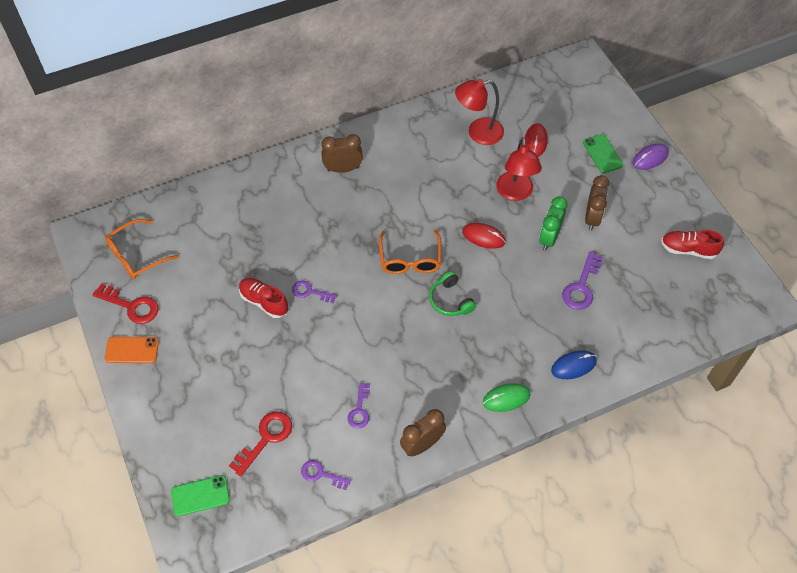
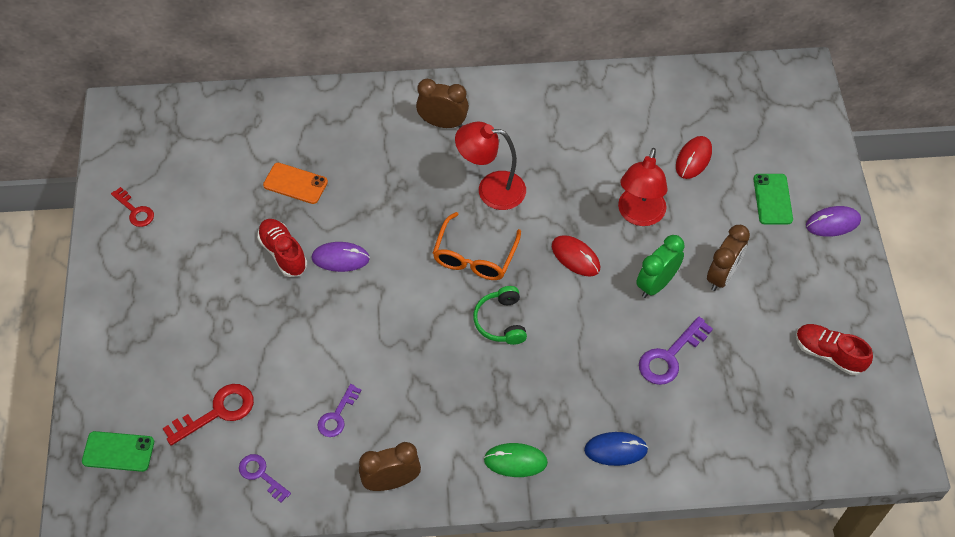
camera: 20 degrees right, 0 degrees up
red key [93,284,159,324] -> red key [111,187,154,227], size x0.65
orange glasses [105,219,180,279] -> none
orange phone [105,337,159,363] -> orange phone moved to [263,163,328,204]
purple key [292,281,337,303] -> purple mouse [312,242,370,272]
red lamp [455,79,504,145] -> red lamp moved to [455,122,526,210]

